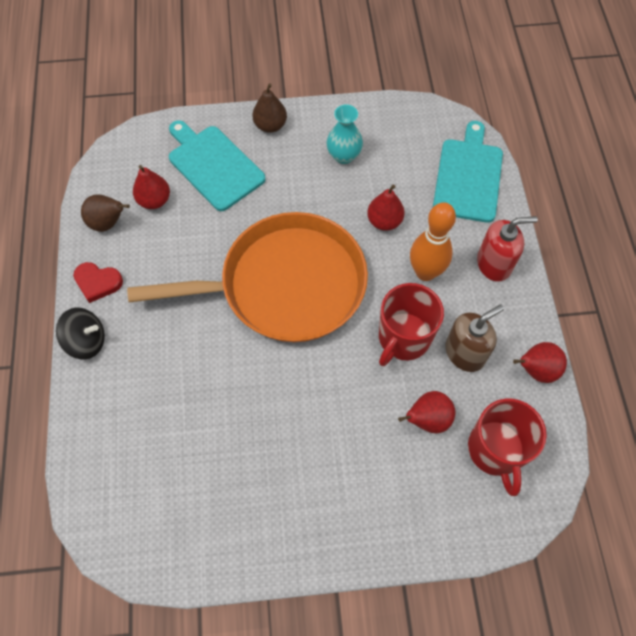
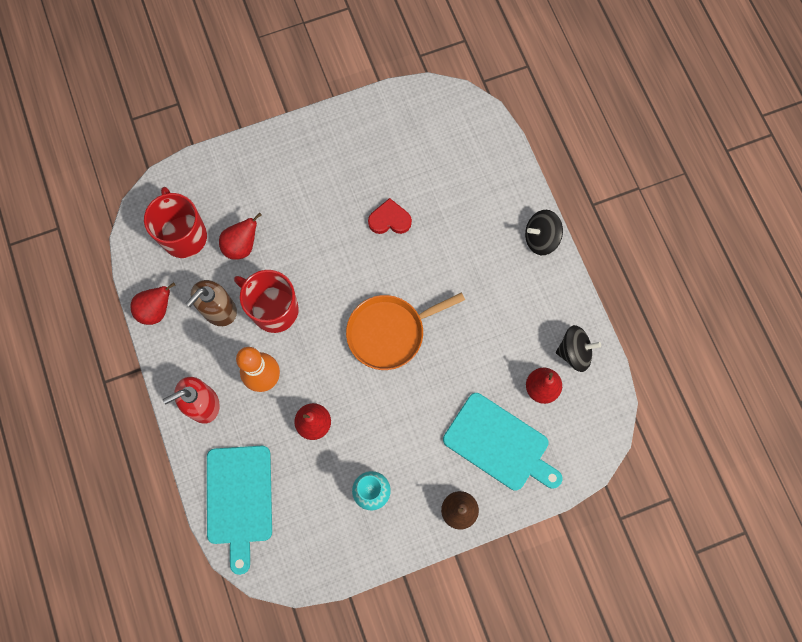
camera: 165 degrees right, 10 degrees up
red heart [73,262,123,303] -> red heart moved to [368,198,412,234]
brown pear [81,194,130,232] -> black spinning top [556,325,601,372]
orange pan [127,212,368,342] -> orange pan [346,292,465,370], size x0.58
red mug [379,283,444,366] -> red mug turned 75 degrees counterclockwise [234,270,299,333]

